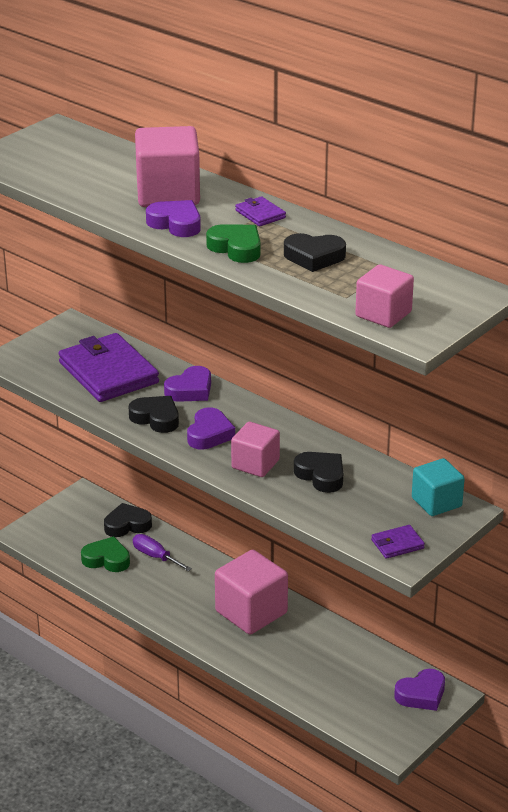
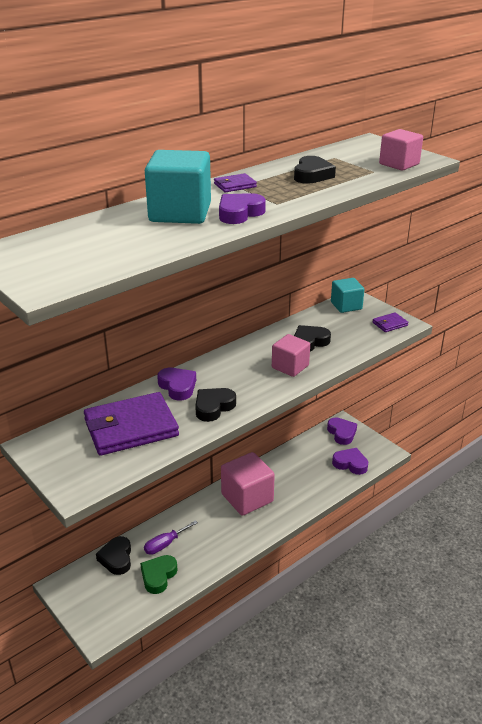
camera: 80 degrees left, 0 degrees up
pink cube [135,126,200,207] -> turquoise cube [145,150,211,224]
purple heart [187,407,235,450] -> purple heart moved to [332,448,368,475]
green heart [206,224,261,263] -> none
purple wallet [371,525,425,559] -> purple wallet turned 75 degrees clockwise [372,312,409,332]

